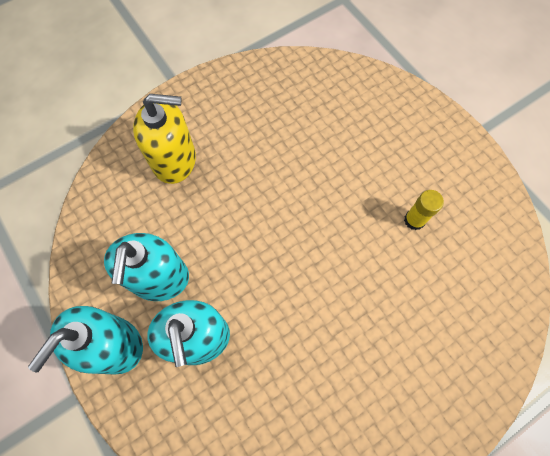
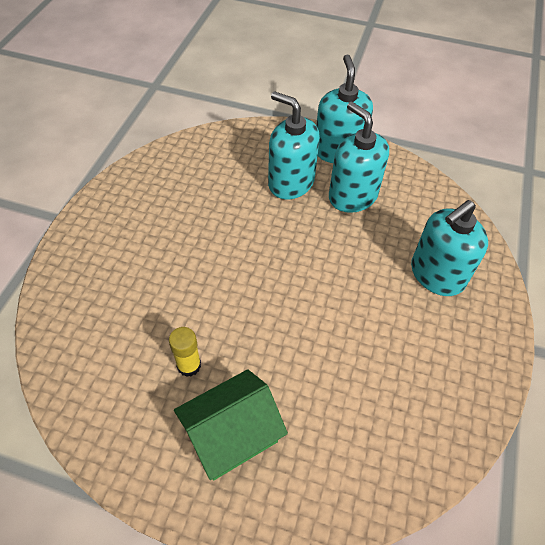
camera: 140 degrees right, 15 degrees down
yellow soap dispenser [133,94,196,184] -> turquoise soap dispenser [411,200,488,296]
none -> green house [174,369,288,480]

